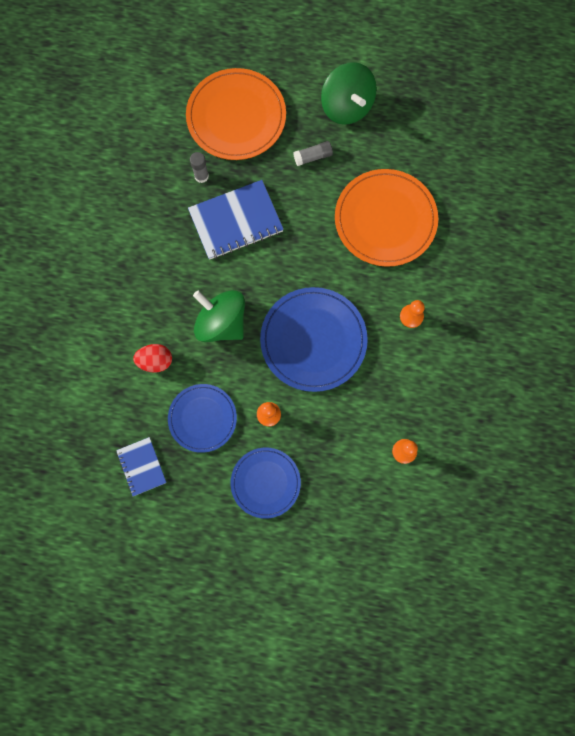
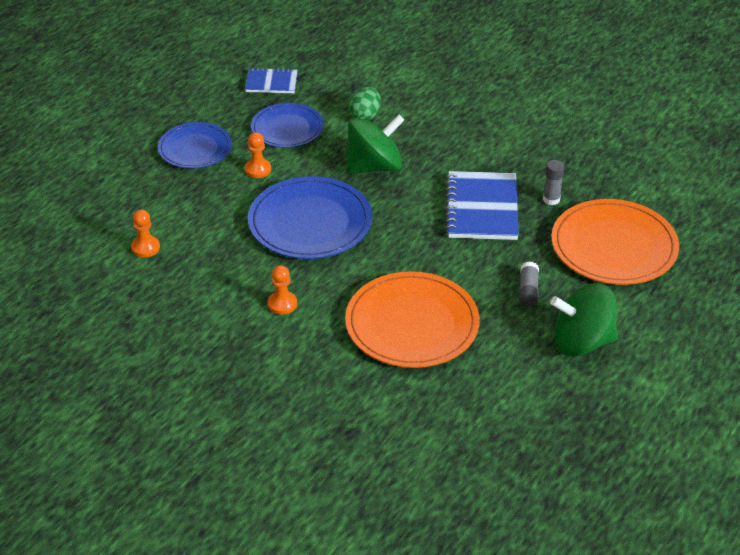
camera: 115 degrees right, 35 degrees down
red egg [133,344,172,373] -> green egg [349,87,381,121]

